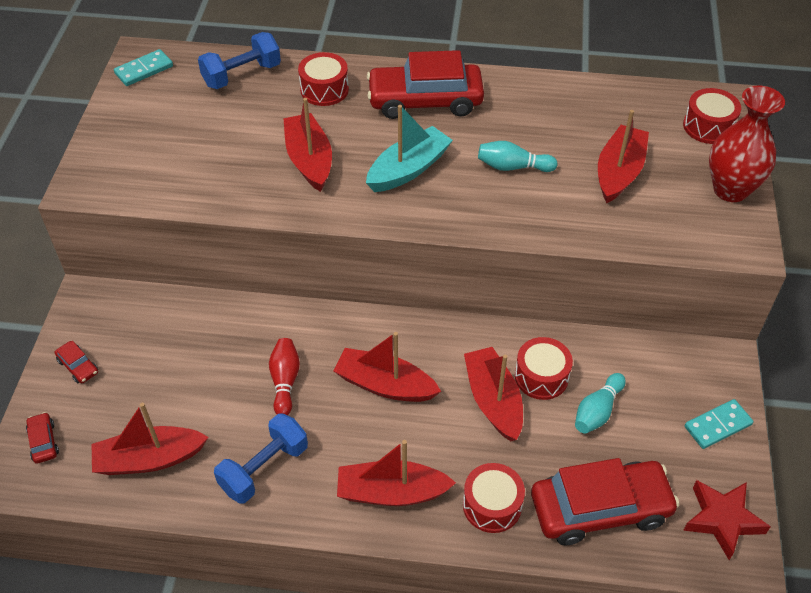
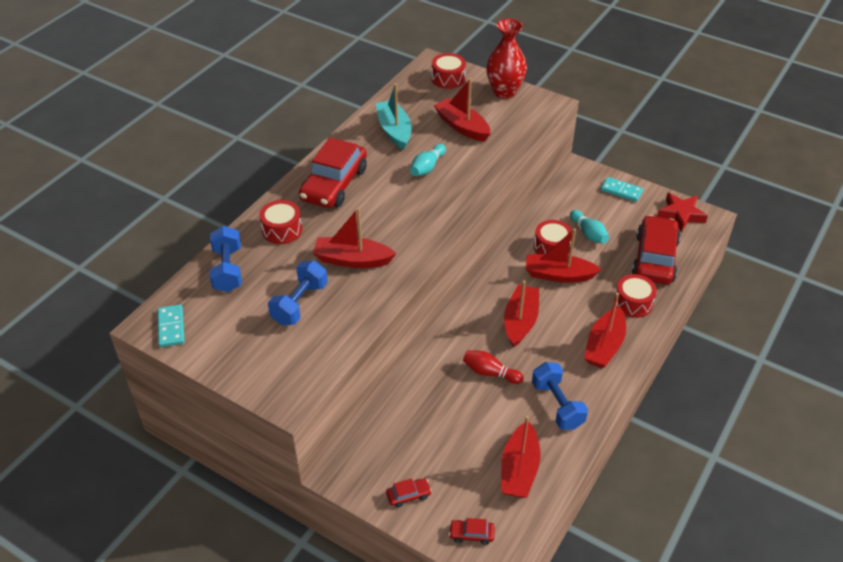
camera: 65 degrees left, 5 degrees down
red boat [333,332,441,402] -> red boat turned 150 degrees clockwise [504,280,539,348]
turquoise boat [366,105,453,192] -> turquoise boat moved to [376,83,412,150]
turquoise domino [685,399,753,449] -> turquoise domino turned 60 degrees counterclockwise [601,177,643,202]
none -> blue dumbbell [268,260,328,325]

